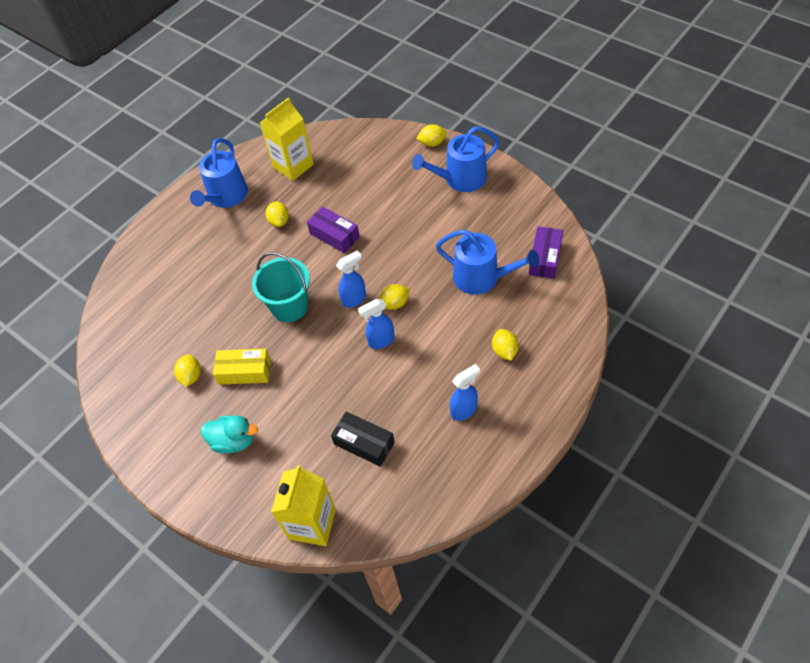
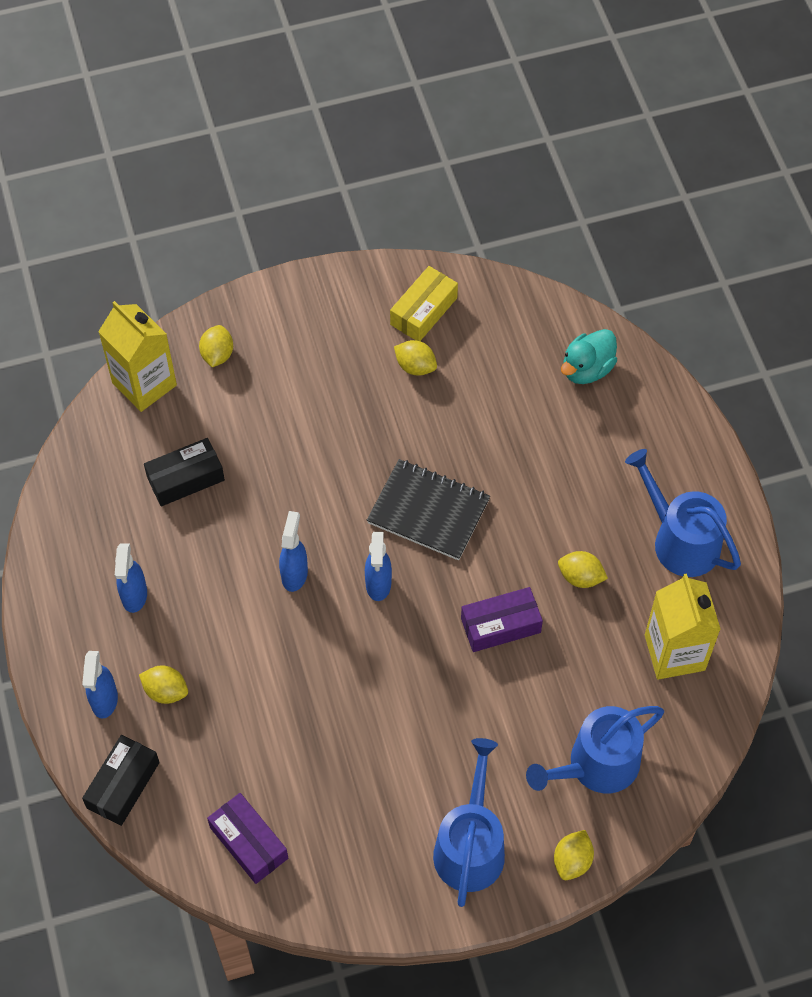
camera: 120 degrees right, 5 degrees up
turquoise duck [201,415,258,454] -> turquoise duck moved to [561,329,617,384]
yellow box [213,349,271,385] -> yellow box moved to [390,266,458,341]
turquoise bucket [252,252,310,322] -> black notebook [367,459,490,560]
yellow lemon [379,284,410,310] -> yellow lemon moved to [199,325,233,367]
blue watering can [436,229,540,295] -> blue watering can moved to [526,706,664,793]
none -> blue spray bottle [82,651,118,719]
none -> black box [82,735,160,826]

